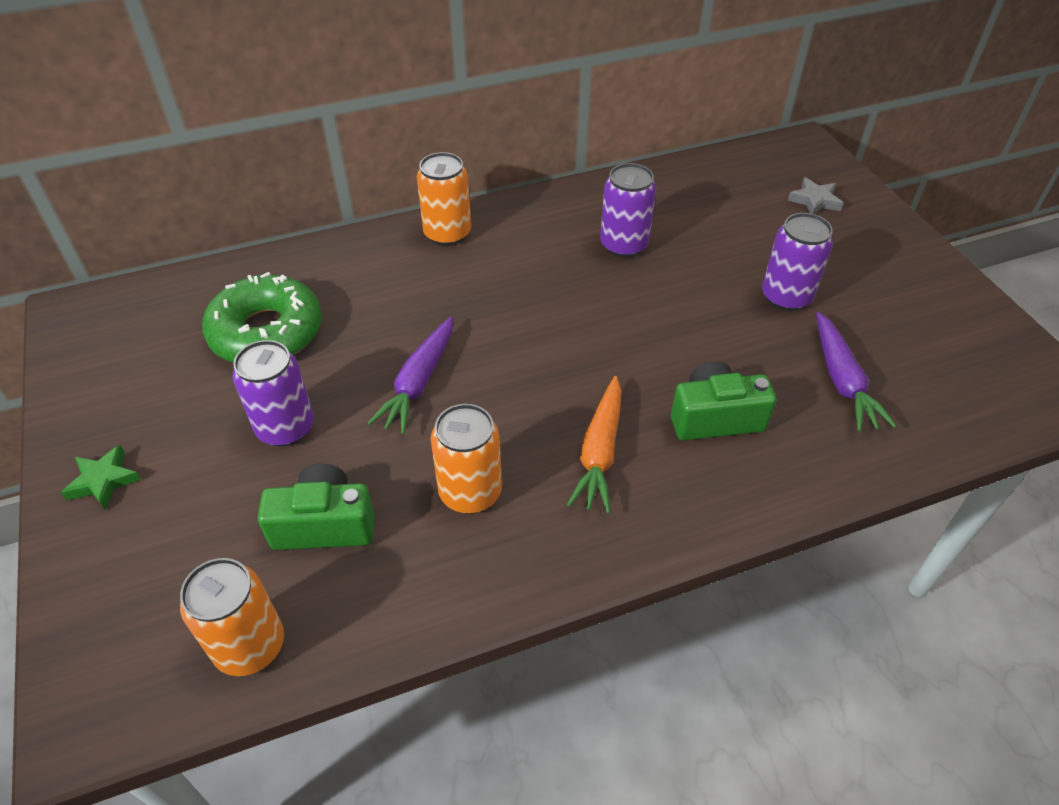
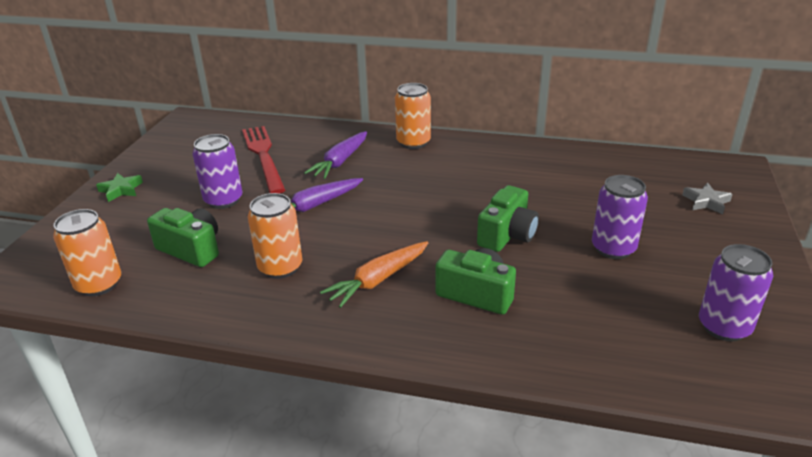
camera: 35 degrees right, 15 degrees down
green donut [202,272,322,363] -> red fork [242,126,285,193]
purple can [600,163,656,258] -> purple can moved to [699,244,773,341]
purple carrot [816,312,897,432] -> purple carrot moved to [304,131,367,179]
none -> green camera [477,185,539,252]

